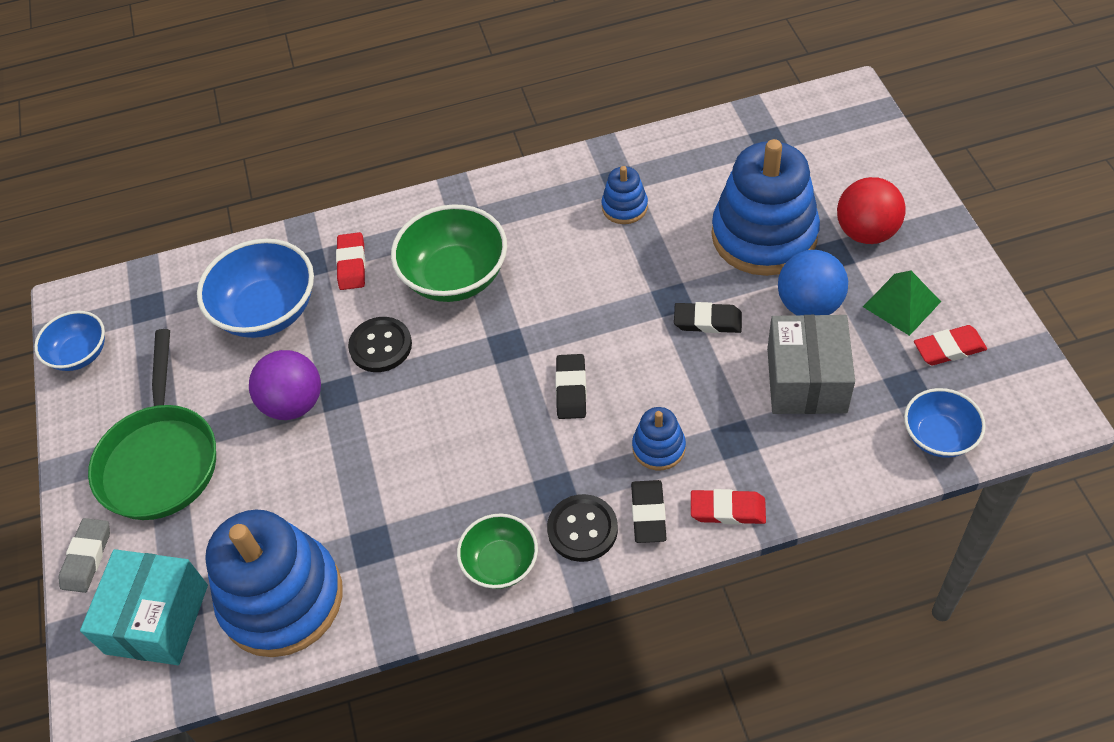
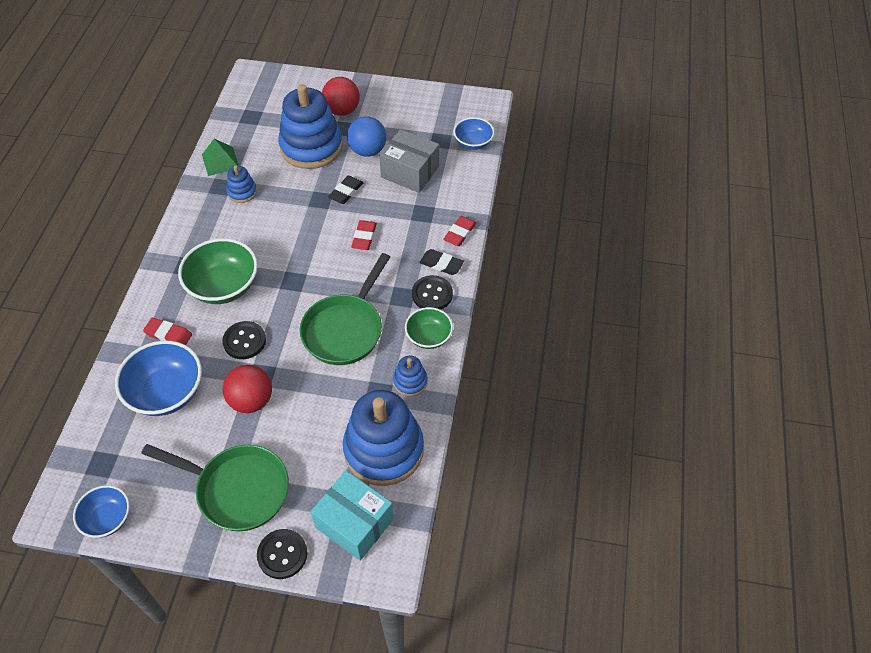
camera: 70 degrees left, 0 degrees up
grey eraser [59,518,110,593] -> black button [257,529,307,579]
purple ball [249,350,321,420] -> red ball [223,365,272,413]
black eraser [555,354,587,419] -> none
blue stacking toy [632,407,686,470] -> blue stacking toy moved to [393,356,428,397]
green pyramid [863,270,941,336] -> green pyramid moved to [202,139,239,176]
red eraser [914,325,987,366] -> red eraser moved to [351,220,377,250]
none -> green pan [300,253,390,365]

